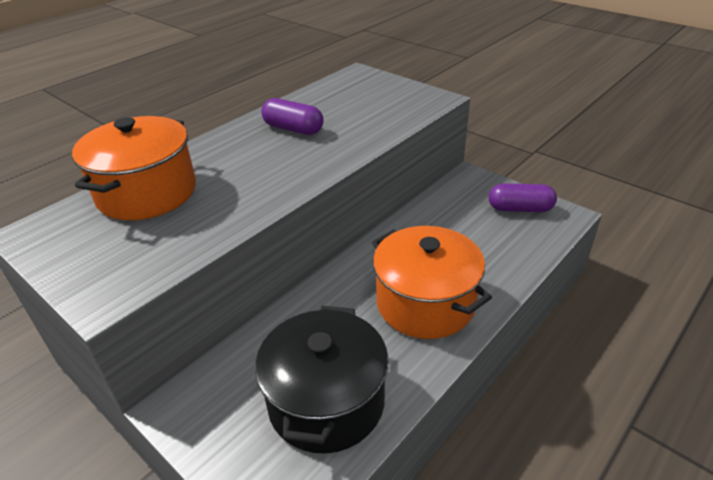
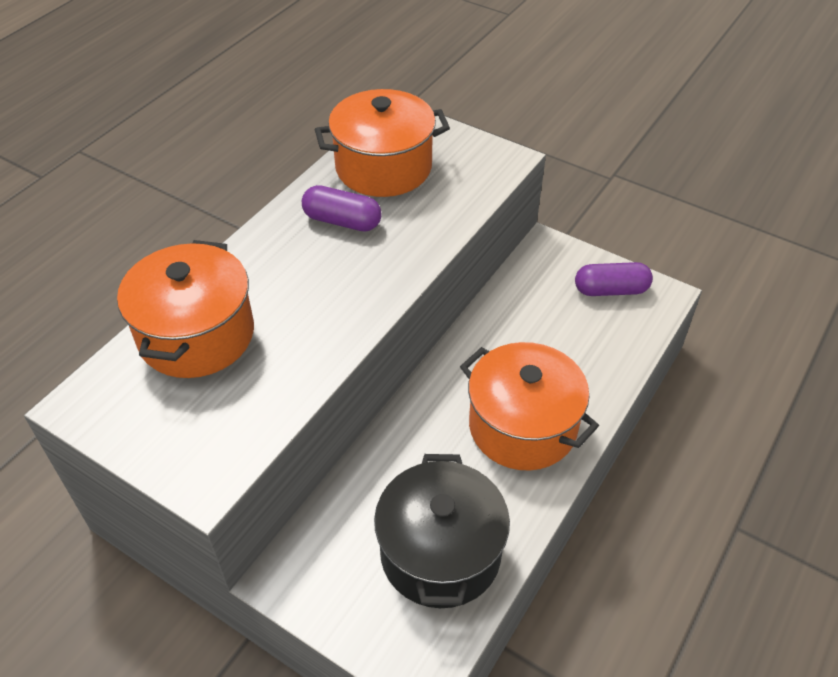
camera: 10 degrees left, 10 degrees up
none -> orange pot [315,89,450,197]

